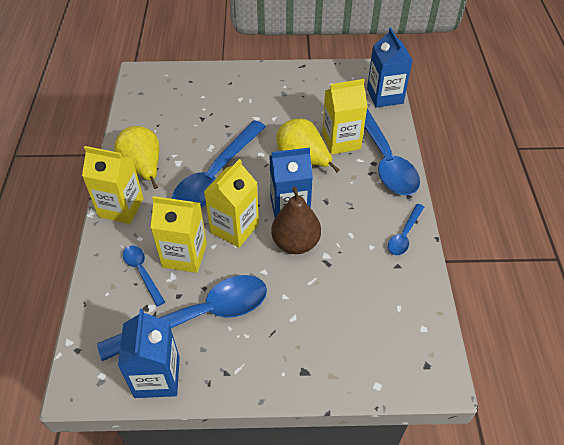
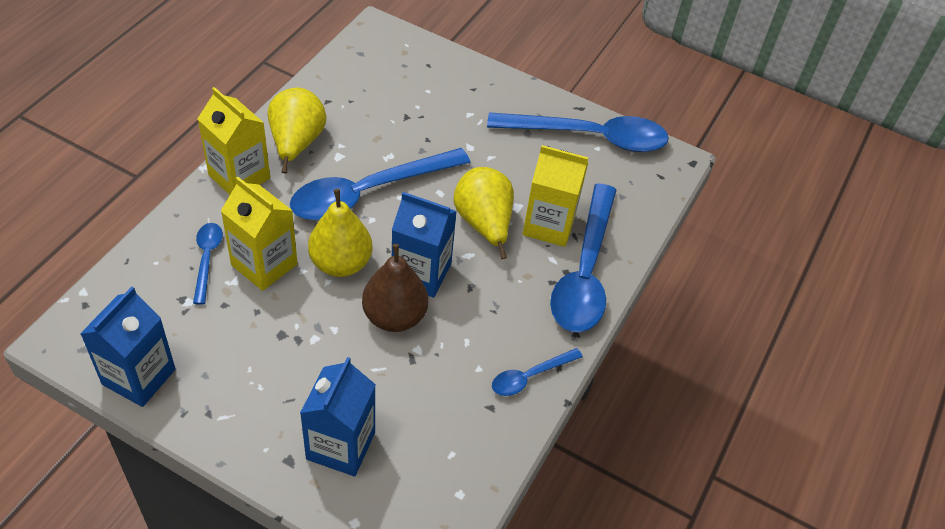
camera: 25 degrees right, 0 degrees up
blue spoon [97,275,267,361] -> blue spoon moved to [487,112,669,152]
yellow carton [204,159,259,247] -> yellow pear [308,189,373,277]
blue carton [367,28,413,108] -> blue carton moved to [300,357,376,476]

